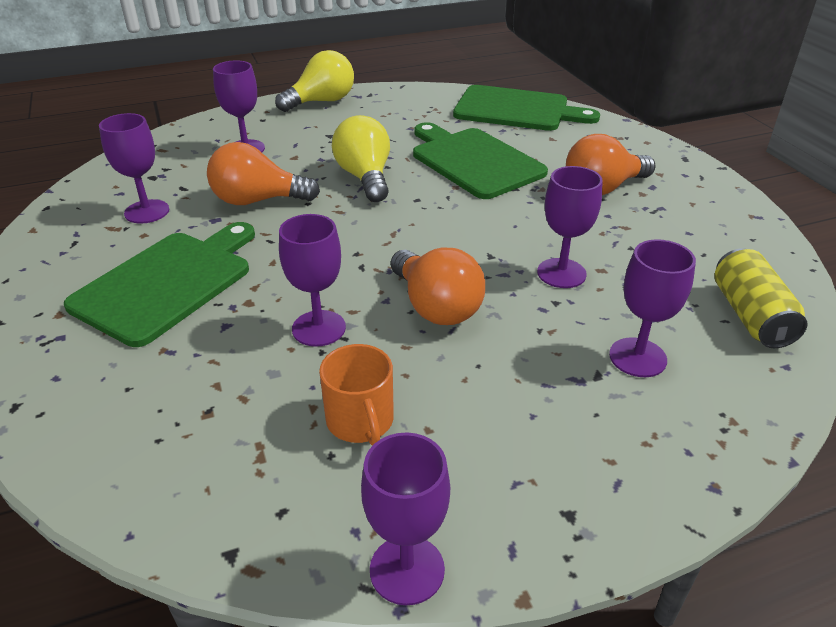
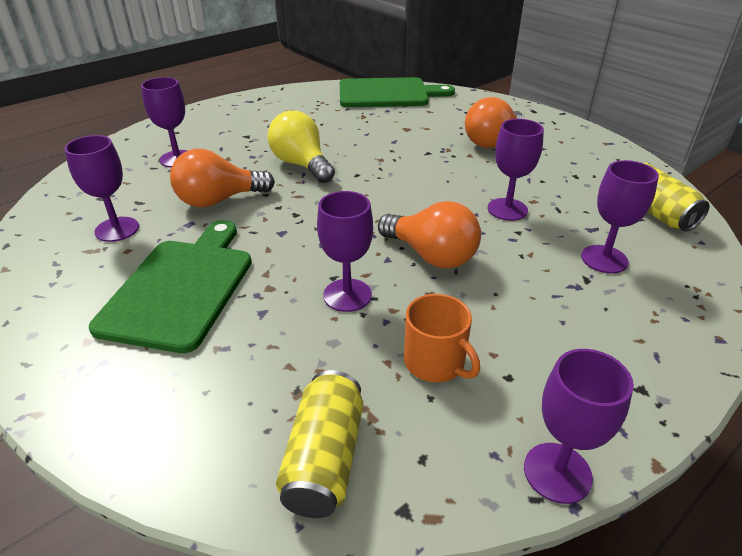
camera: 20 degrees left, 0 degrees up
yellow light bulb [275,50,354,112] -> none
green cutting board [413,122,548,199] -> none
none -> yellow can [276,370,363,518]

